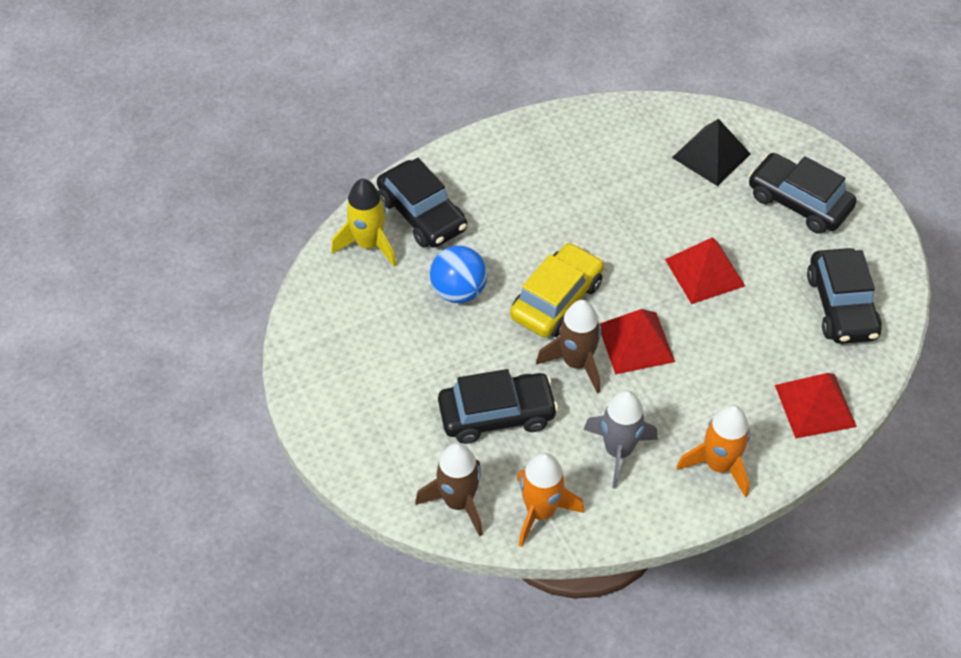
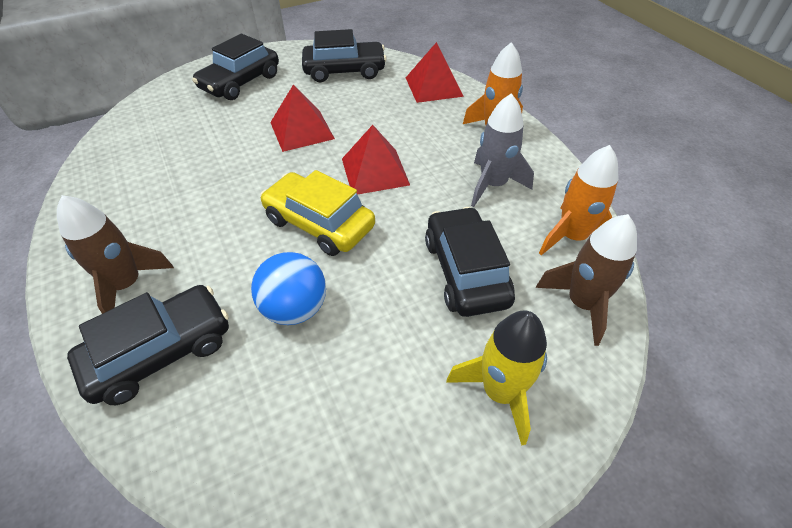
camera: 90 degrees left, 5 degrees down
yellow rocket [331,179,397,267] -> yellow rocket moved to [446,310,547,446]
brown rocket [536,300,601,393] -> brown rocket moved to [57,195,174,314]
black pyramid [672,119,751,186] -> none

